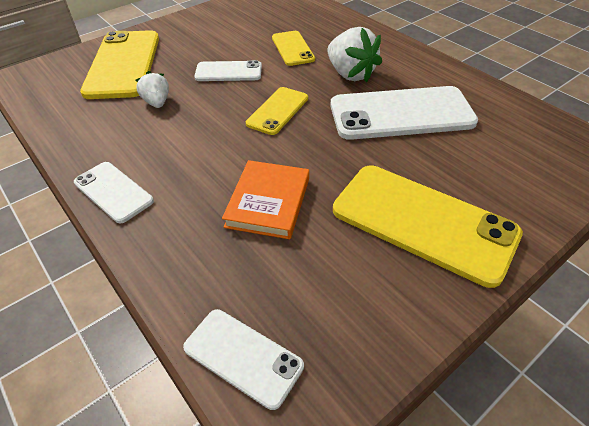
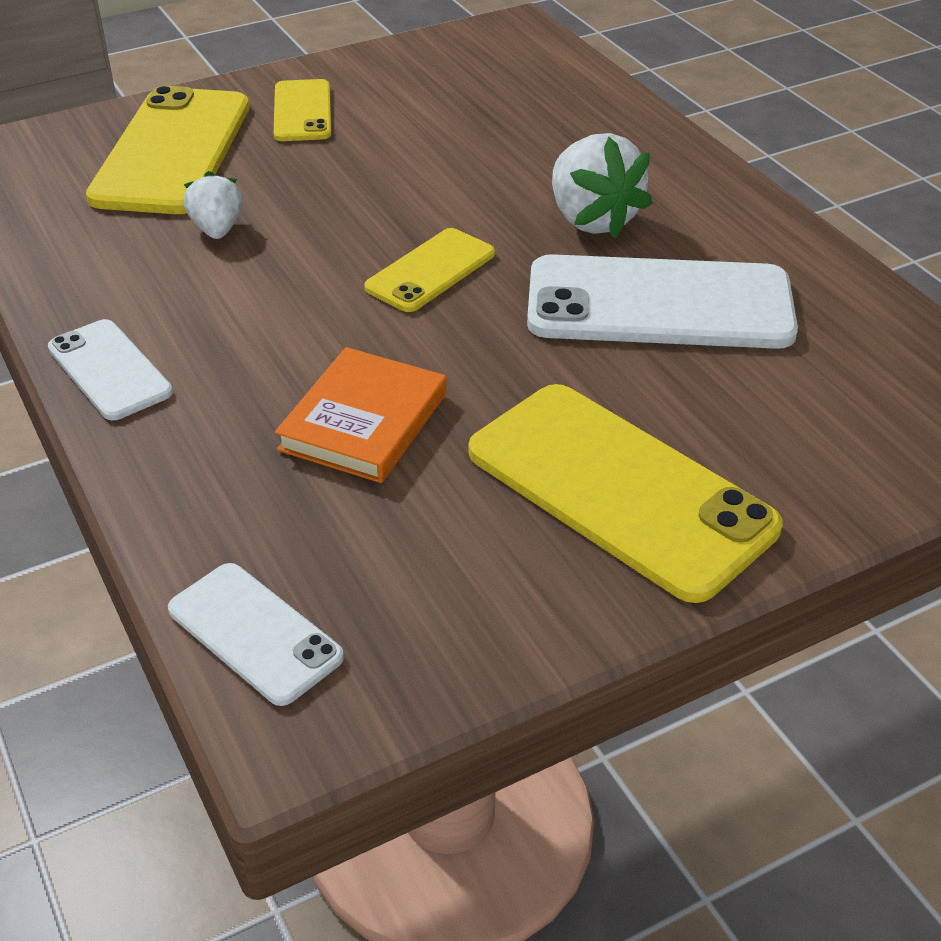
camera: 10 degrees right, 5 degrees down
white phone [194,60,262,81] -> none
yellow phone [272,31,315,66] -> yellow phone moved to [274,79,331,141]

